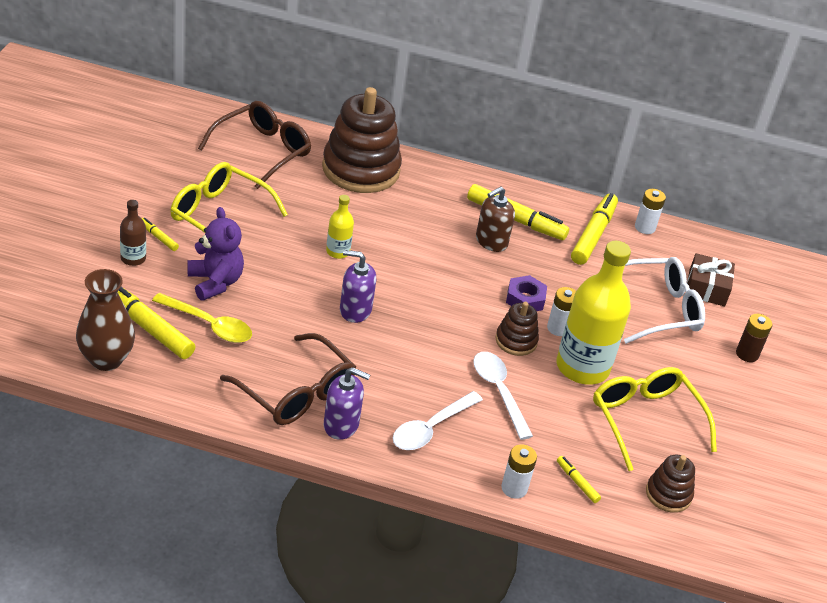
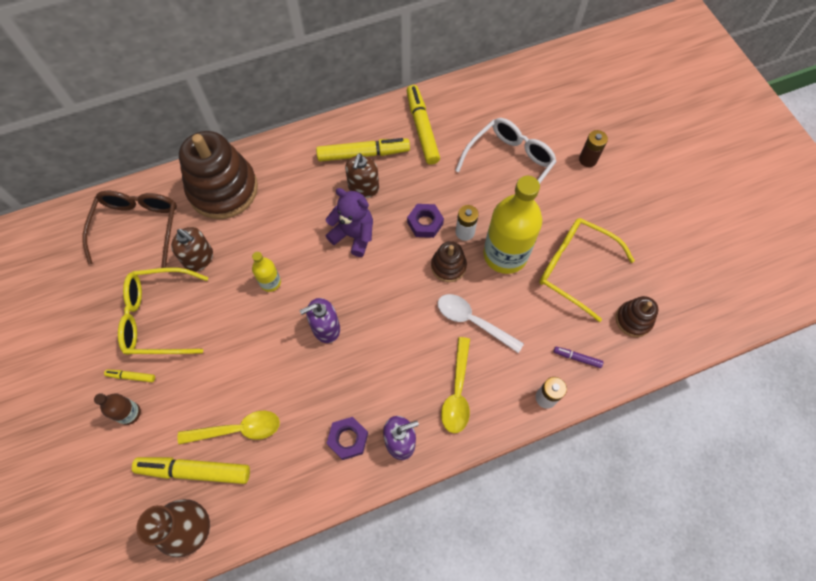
camera: 30 degrees left, 25 degrees up
purple teddy bear [187,207,244,301] -> purple teddy bear moved to [326,188,373,257]
brown glasses [220,333,356,425] -> purple nut [326,417,368,460]
white spoon [393,391,483,450] -> yellow spoon [441,337,470,433]
yellow marker [557,456,601,503] -> purple marker [554,347,603,368]
white battery [635,189,666,234] -> none
brown gift [687,253,735,306] -> none
none -> brown soap dispenser [171,227,213,272]

